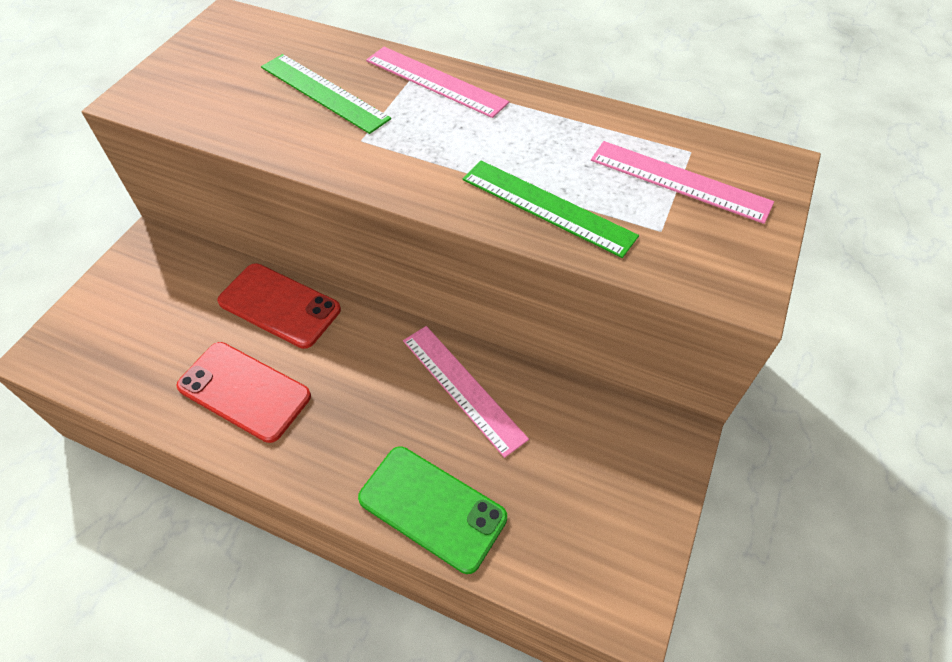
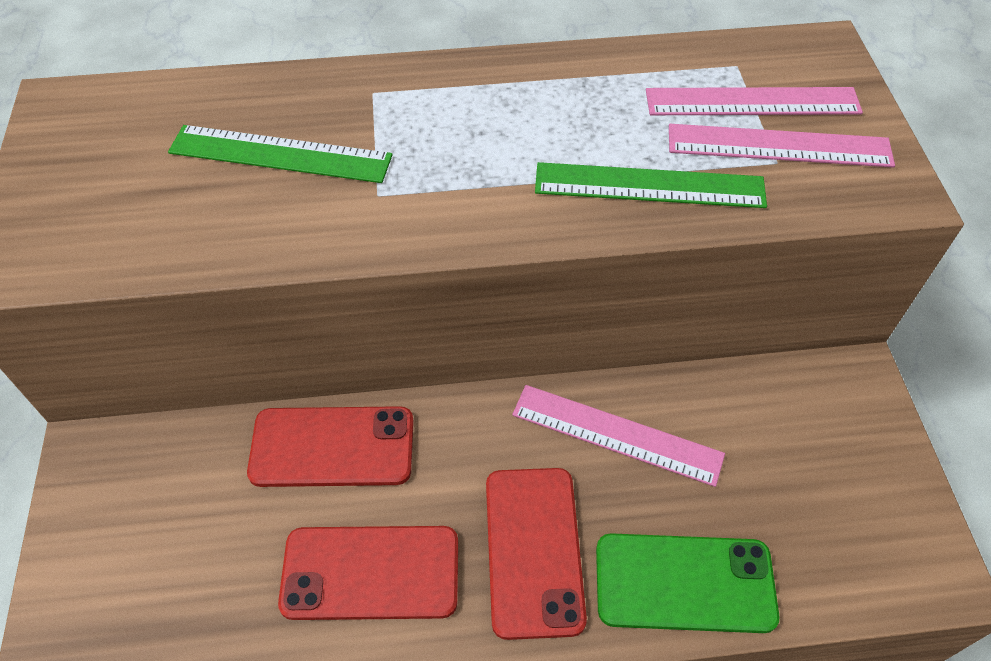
camera: 30 degrees left, 0 degrees up
pink ruler [366,47,509,118] -> pink ruler moved to [669,124,895,168]
none -> red phone [486,468,587,640]

